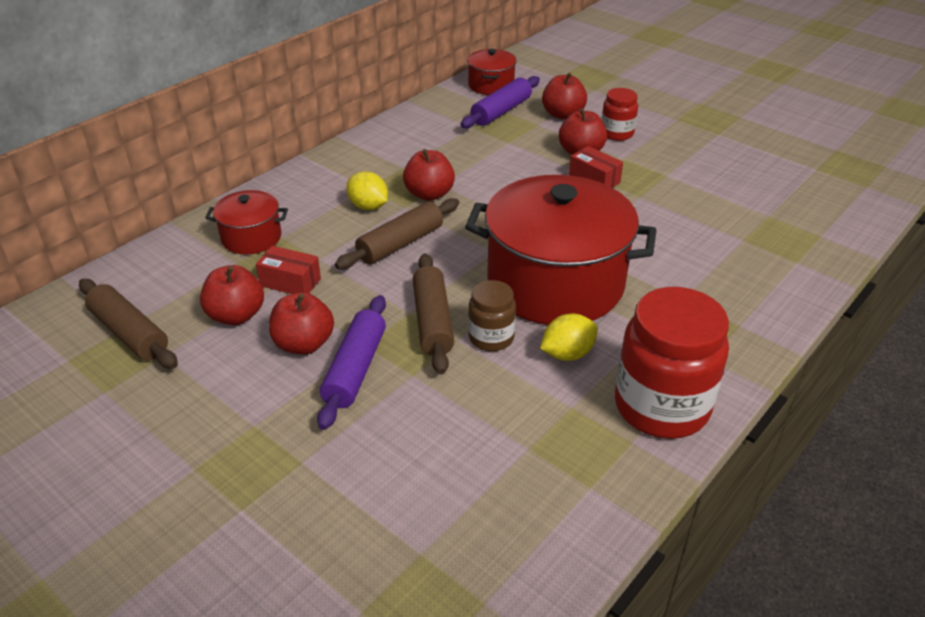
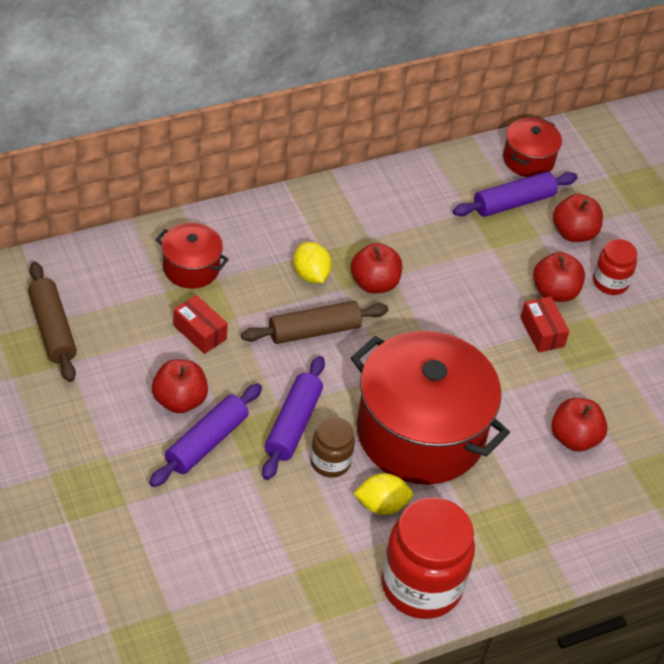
camera: 20 degrees right, 10 degrees up
red apple [200,265,264,325] -> red apple moved to [551,398,608,451]
brown rolling pin [413,254,454,374] -> purple rolling pin [262,356,325,480]

